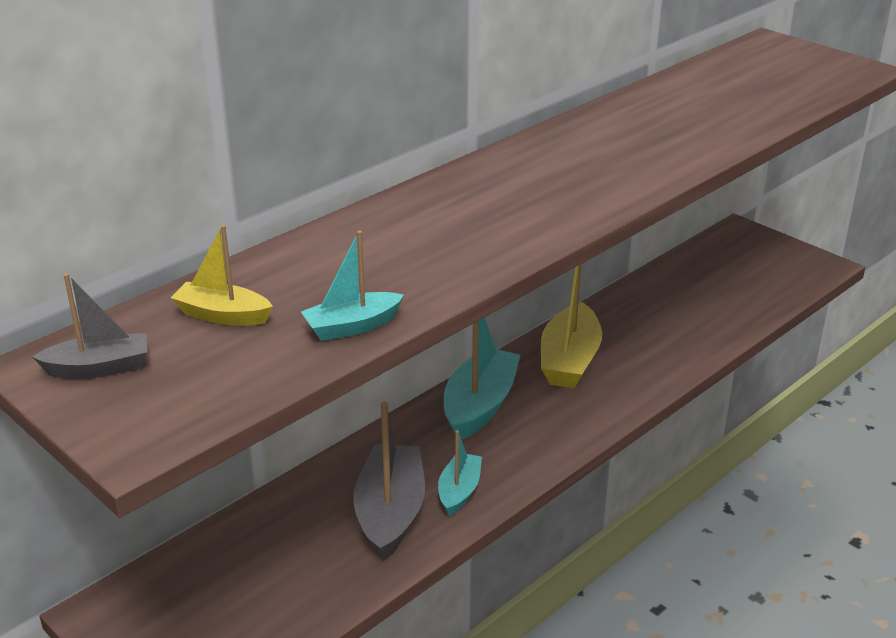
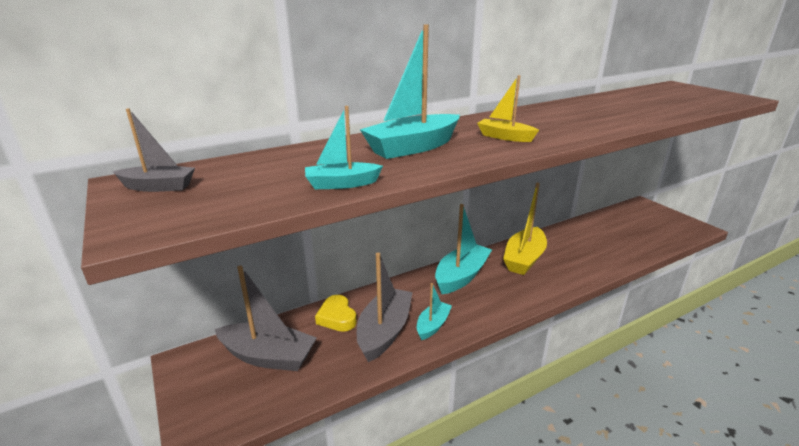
camera: 15 degrees right, 5 degrees down
yellow boat [171,225,273,326] -> yellow boat moved to [477,75,539,142]
none -> grey boat [215,265,316,371]
none -> yellow heart [315,295,357,332]
none -> turquoise boat [360,24,460,159]

